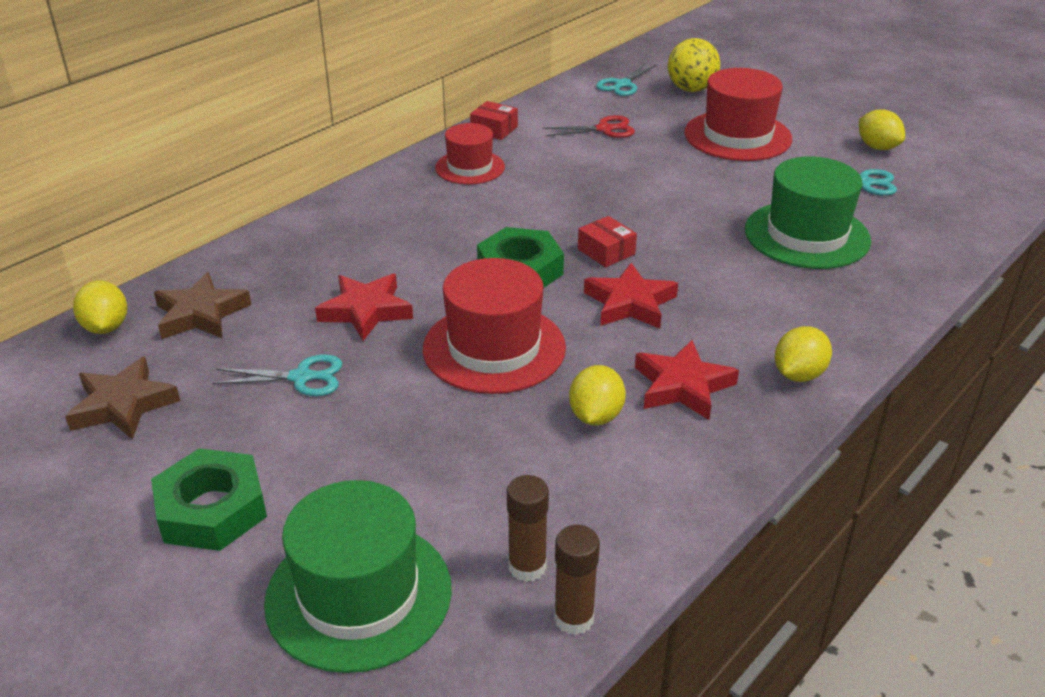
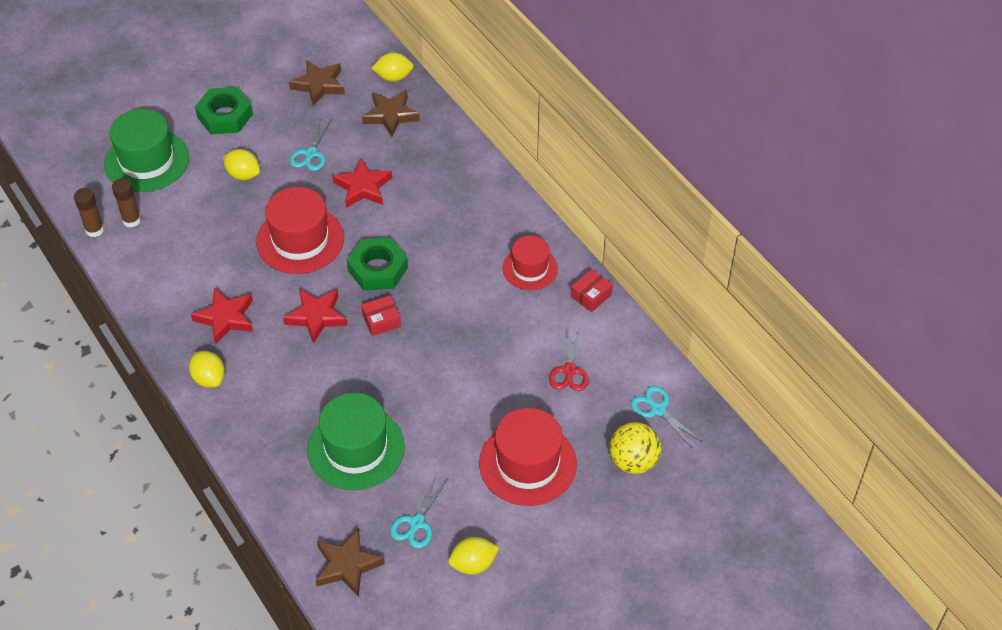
camera: 105 degrees right, 15 degrees up
yellow lemon [569,365,626,426] -> yellow lemon moved to [223,149,260,180]
none -> brown star [315,528,385,597]

